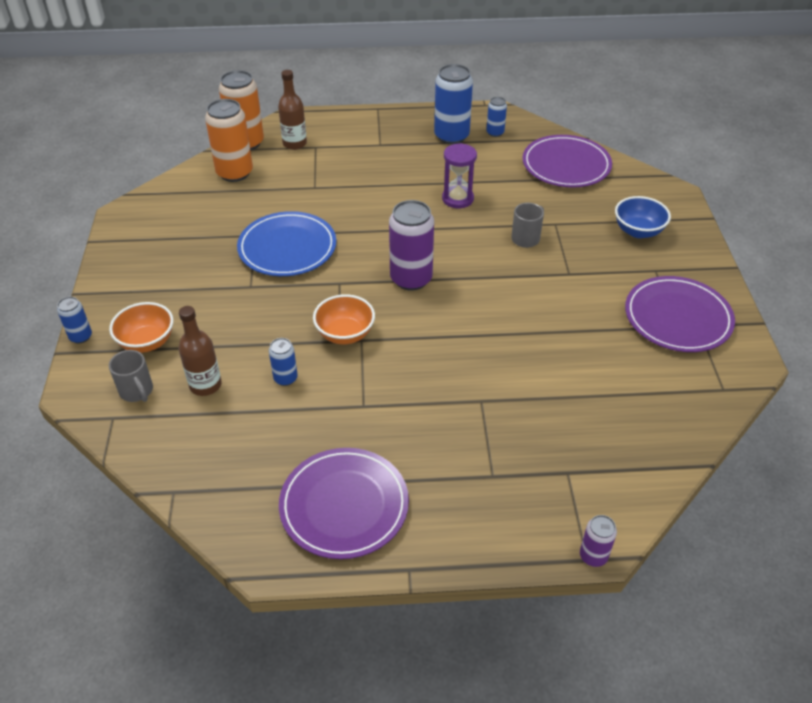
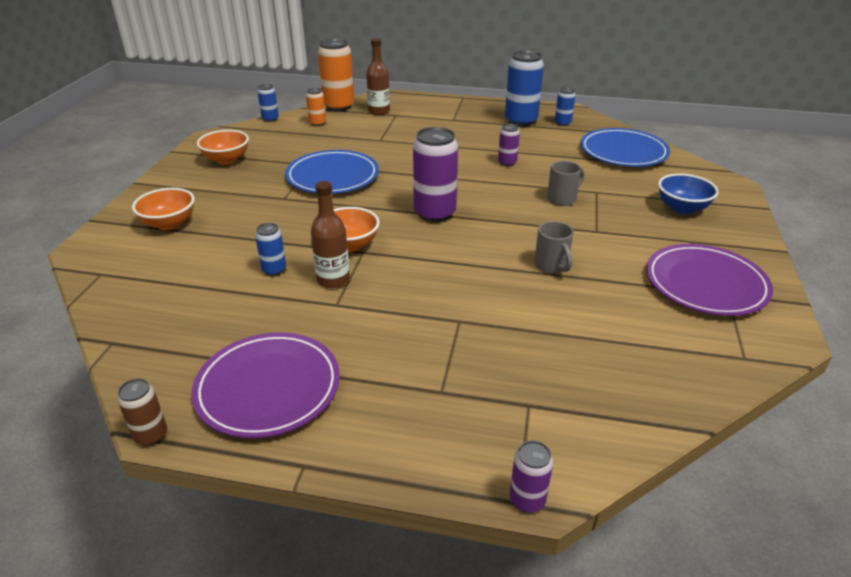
camera: 15 degrees right, 10 degrees down
blue can [57,297,92,343] -> blue can moved to [257,84,279,122]
grey mug [109,350,153,402] -> grey mug moved to [534,221,574,273]
brown bottle [179,306,222,396] -> brown bottle moved to [311,181,350,288]
orange can [205,99,253,182] -> orange can [306,88,326,126], size x0.51
purple hourglass [442,143,477,208] -> purple can [498,124,520,166]
purple plate [523,135,612,188] -> blue plate [580,128,670,167]
none -> brown can [117,378,167,446]
none -> orange bowl [197,130,249,165]

